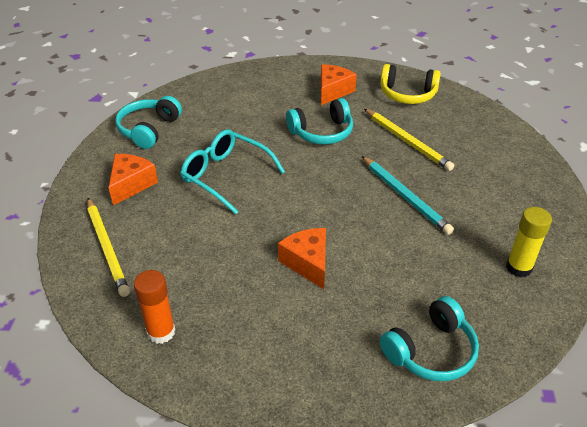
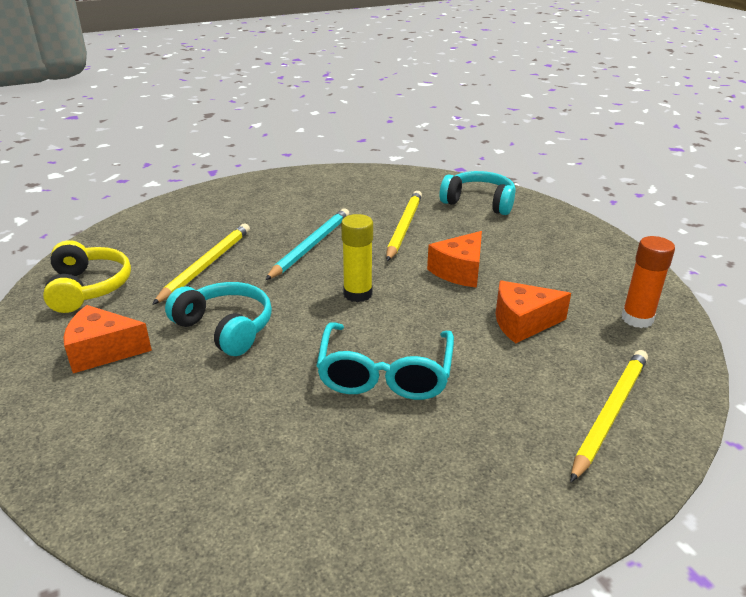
camera: 120 degrees left, 10 degrees down
orange cheese [108,154,158,205] -> orange cheese moved to [495,280,571,344]
turquoise headphones [115,96,182,149] -> none
yellow glue stick [506,207,552,277] -> yellow glue stick moved to [341,214,373,302]
none -> yellow pencil [386,191,422,261]

